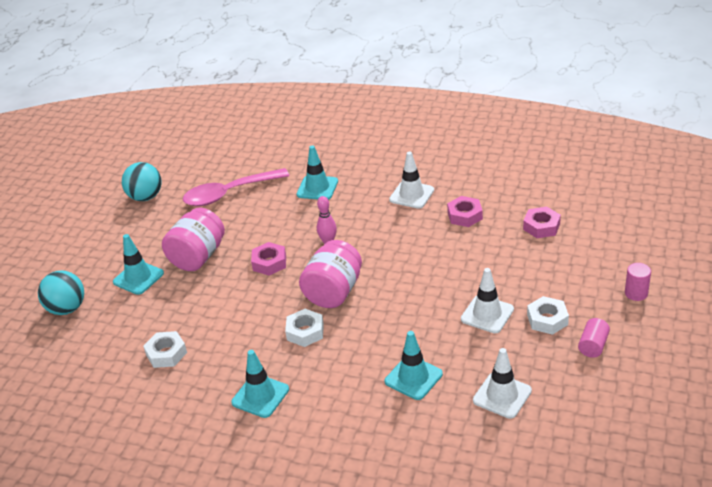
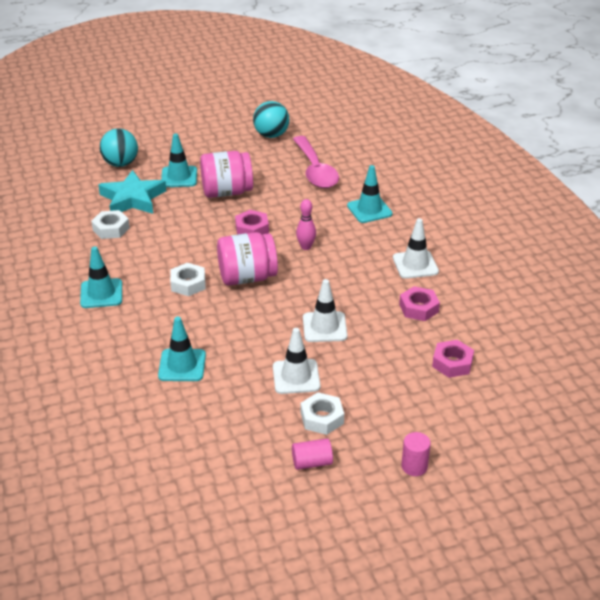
camera: 50 degrees right, 0 degrees up
pink spoon [183,168,289,206] -> pink spoon turned 135 degrees counterclockwise [293,136,339,188]
white traffic cone [473,348,532,419] -> white traffic cone moved to [303,279,347,342]
none -> turquoise star [98,170,166,214]

